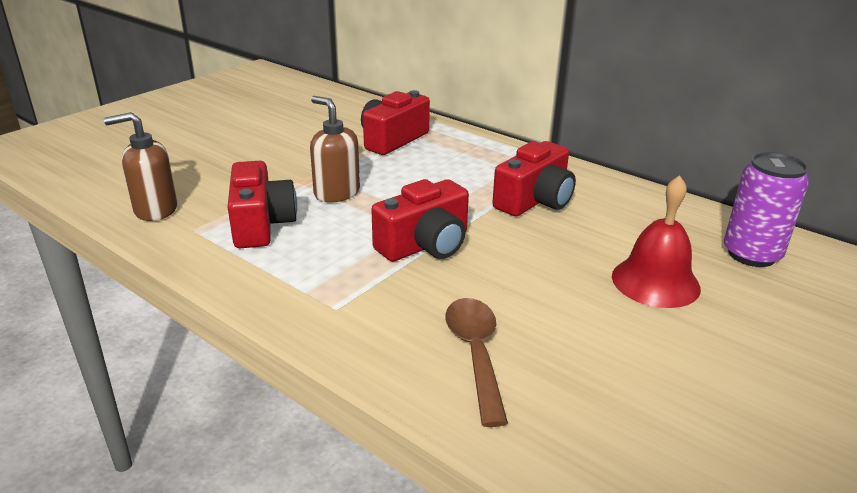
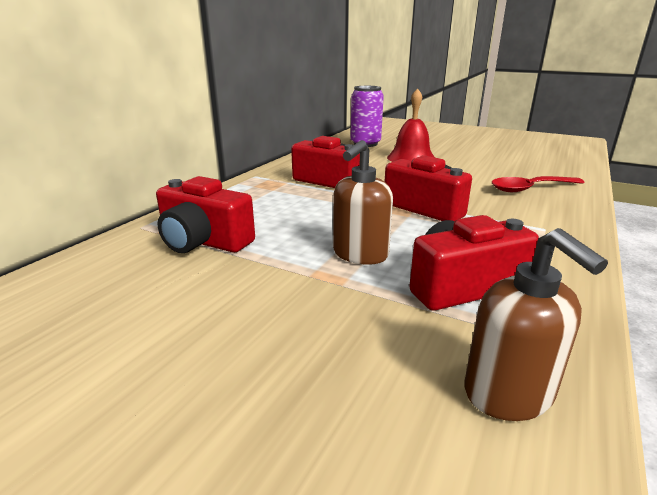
camera: 100 degrees left, 5 degrees down
brown spoon [445,298,508,427] -> red spoon [492,176,585,192]

